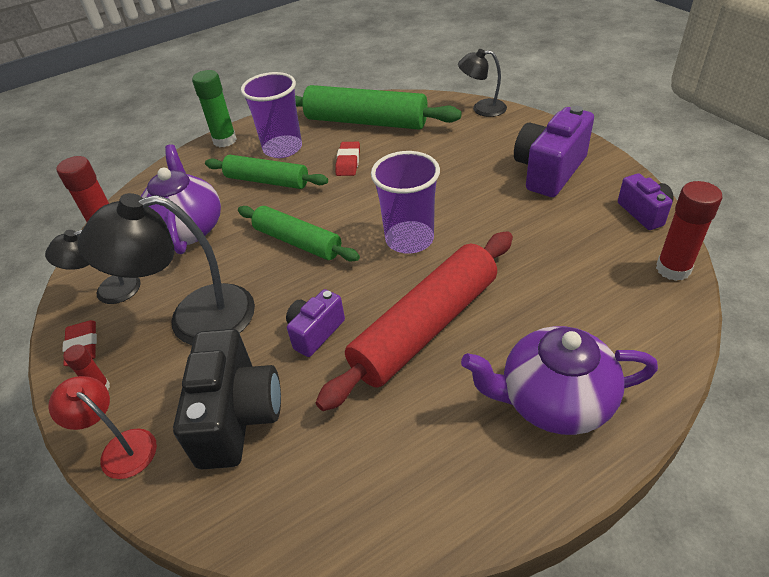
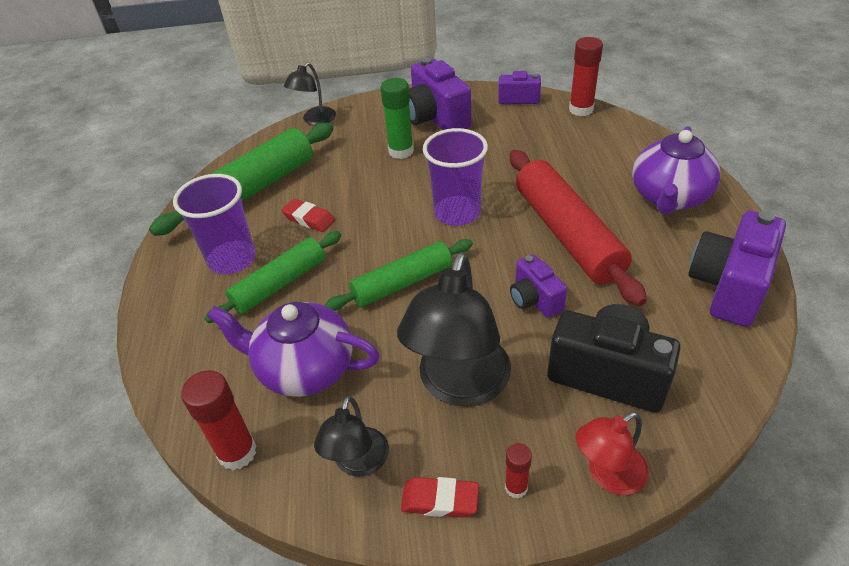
camera: 65 degrees left, 0 degrees up
green glue stick [192,70,237,147] -> green glue stick moved to [380,78,414,159]
none -> purple camera [688,211,786,327]

